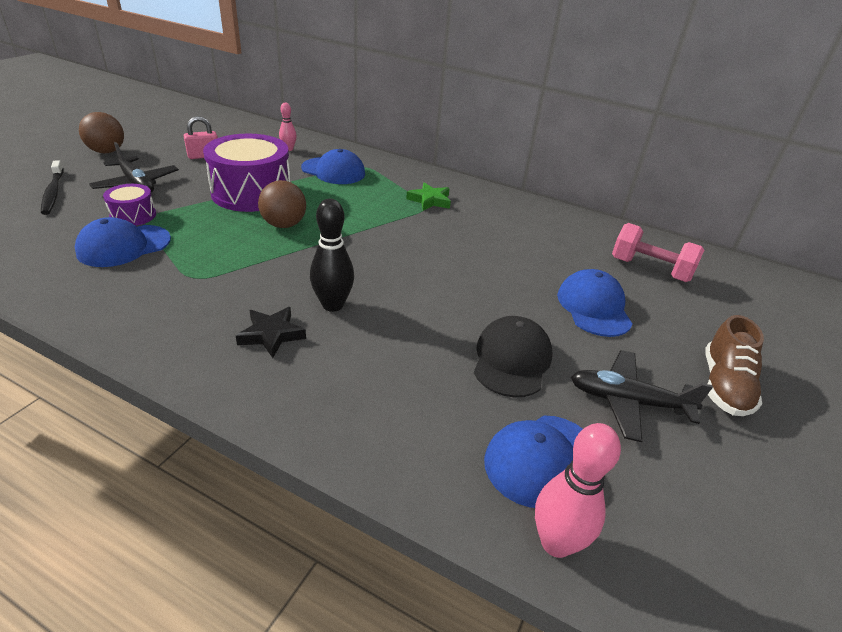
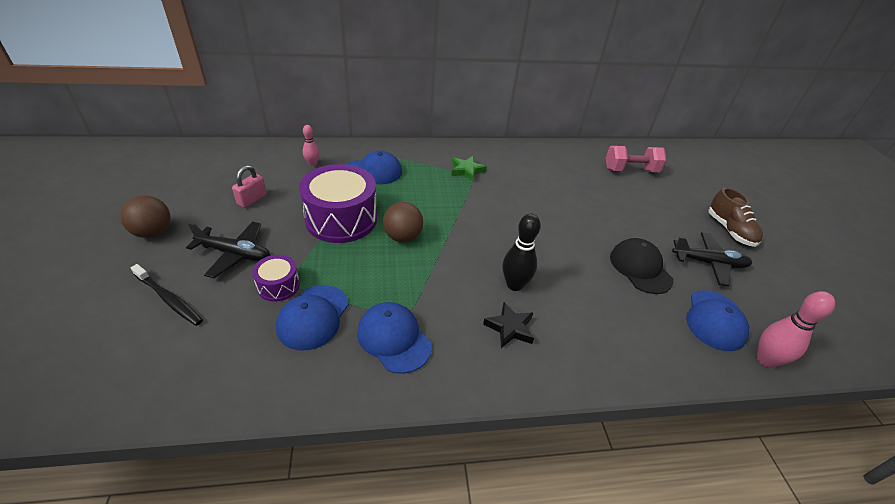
camera: 35 degrees left, 5 degrees up
blue cap [557,269,633,337] -> blue cap moved to [357,302,432,374]
black plane [571,350,713,442] -> black plane turned 150 degrees counterclockwise [672,232,752,287]

